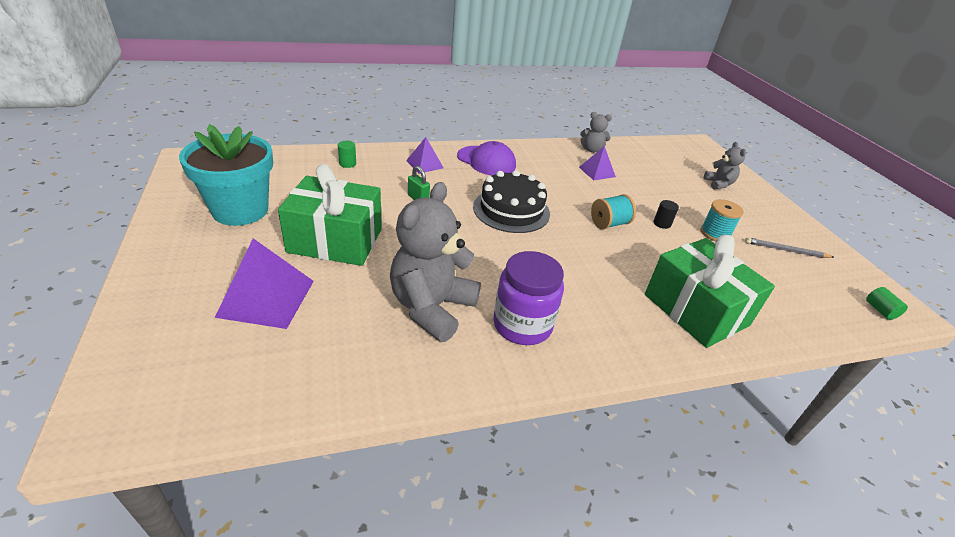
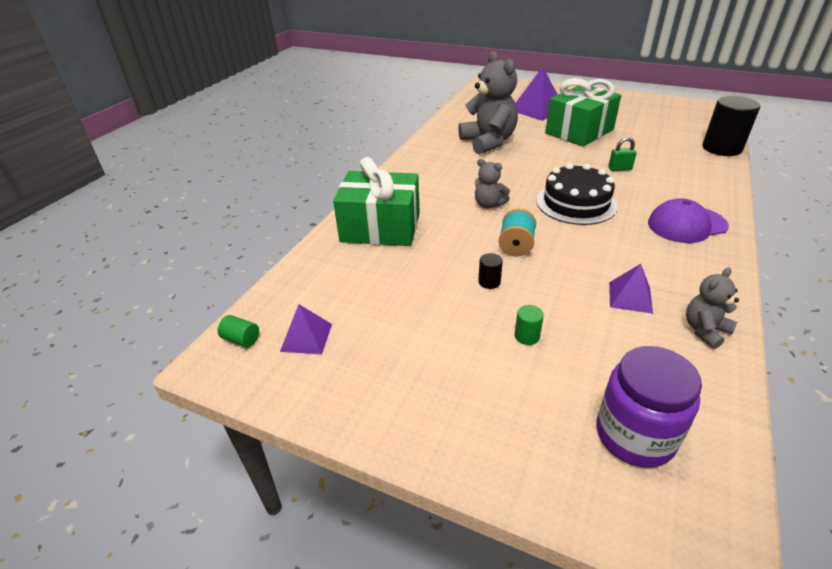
camera: 135 degrees right, 0 degrees up
turquoise flower pot [179,124,273,226] -> none
green cylinder [338,141,356,168] -> green cylinder moved to [515,305,544,345]
purple pyramid [406,137,444,174] -> purple pyramid moved to [280,304,332,354]
purple jar [493,251,564,345] -> purple jar moved to [596,346,702,468]
turquoise spool [700,199,744,241] -> none
grey teddy bear [704,142,746,189] -> grey teddy bear moved to [475,159,510,209]
grey pencil [745,237,835,258] -> none
none -> black cylinder [703,96,760,156]

